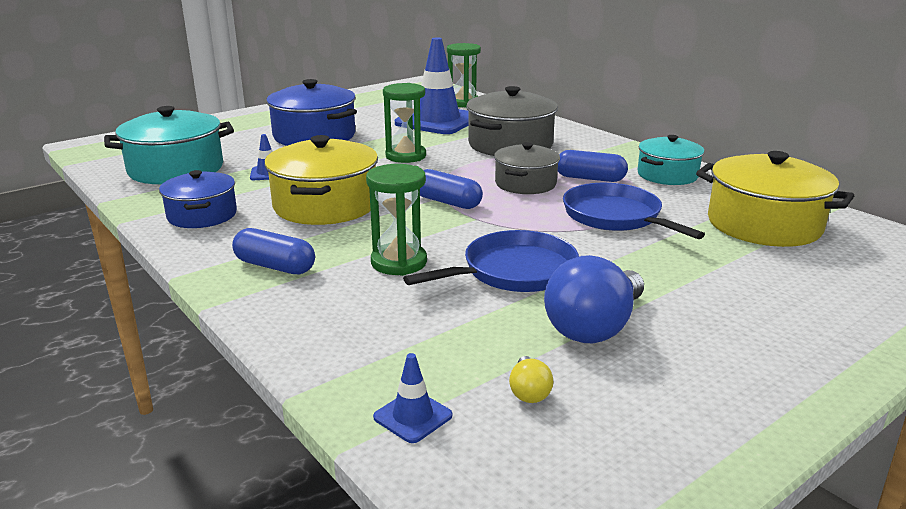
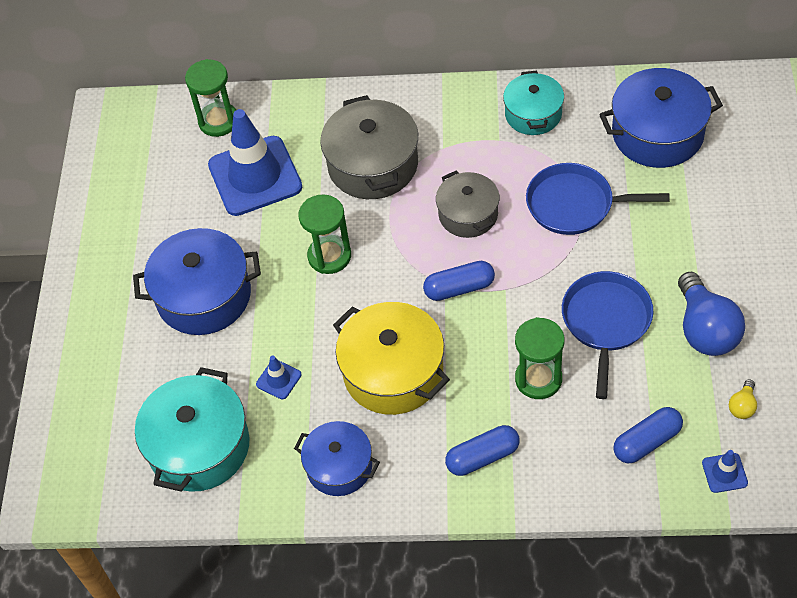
camera: 45 degrees left, 30 degrees up
yellow light bulb [509,356,553,403] -> yellow light bulb turned 75 degrees clockwise [729,379,757,419]
blue capsule [558,150,628,182] -> blue capsule moved to [613,407,683,463]
yellow pot [696,151,854,247] -> blue pot [599,68,723,168]

